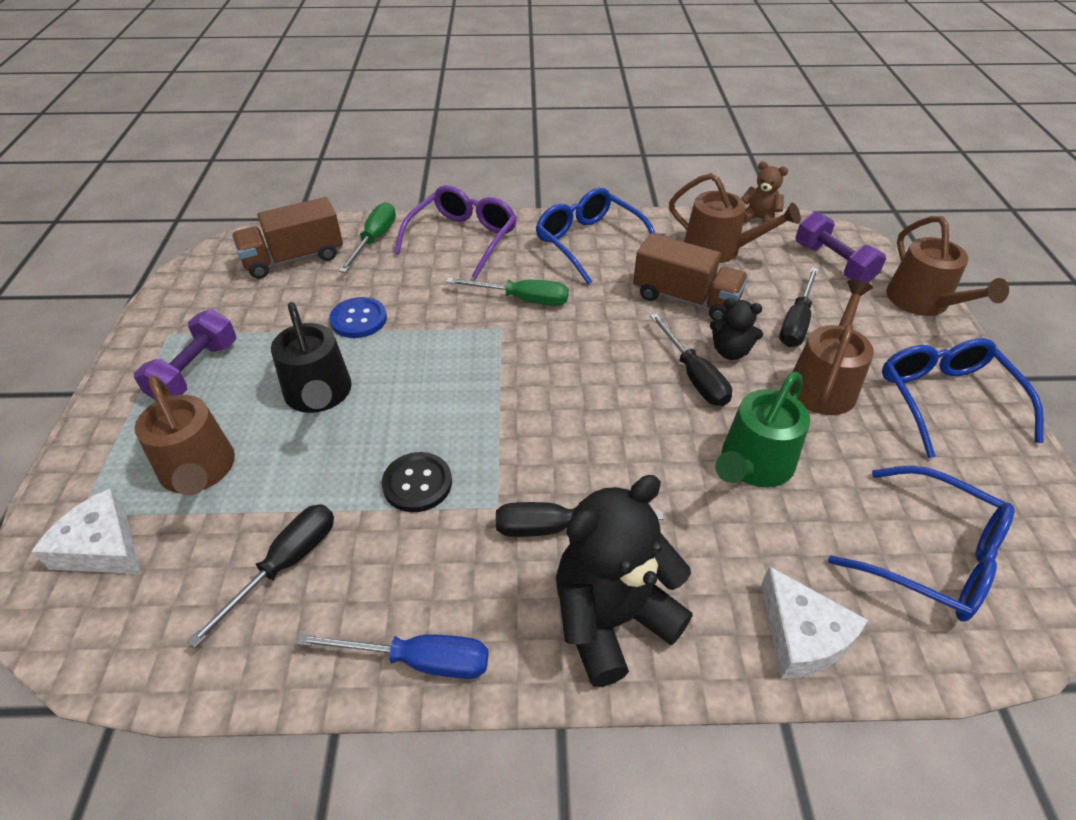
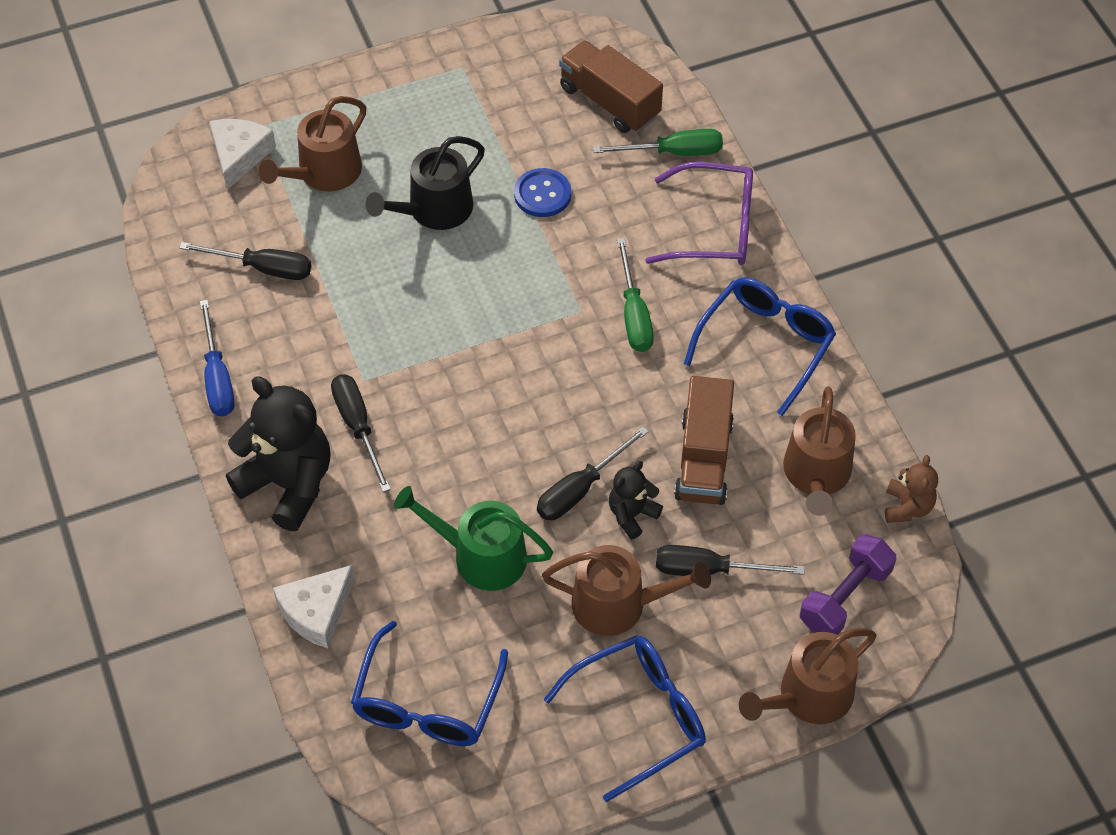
camera: 70 degrees right, 10 degrees up
purple dumbbell [134,309,236,400] -> none
black button [382,452,452,512] -> none
black teddy bear [710,298,763,360] -> black teddy bear turned 45 degrees clockwise [609,461,663,539]

